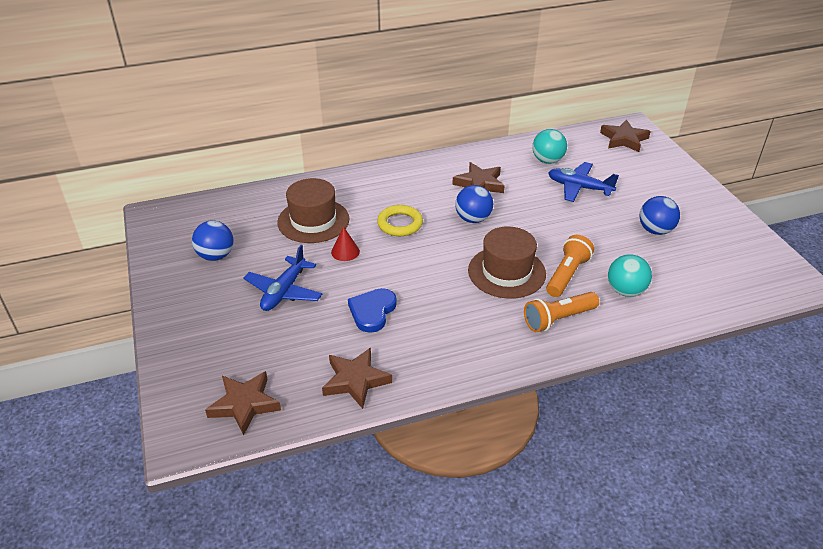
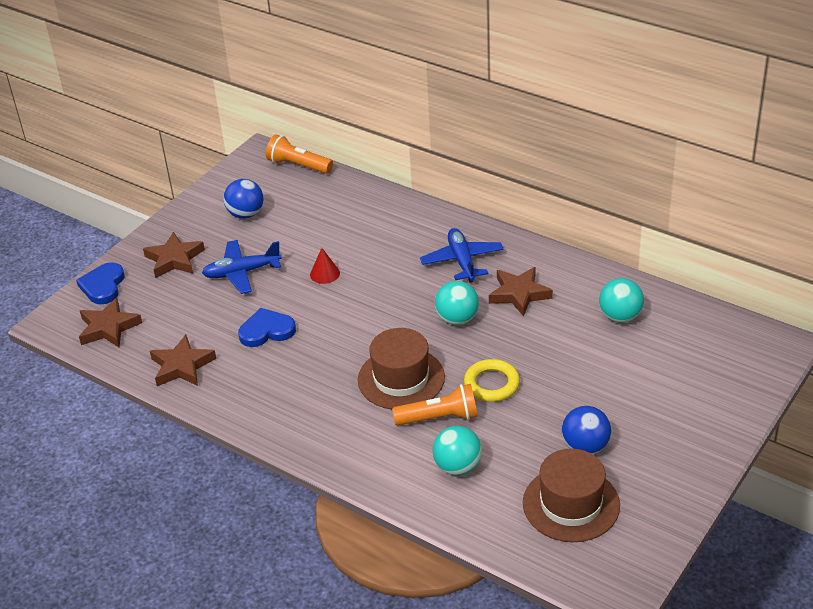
camera: 55 degrees right, 0 degrees up
brown hat [277,178,349,243] -> brown hat moved to [523,449,620,542]
yellow ring [377,205,423,236] -> yellow ring moved to [464,359,520,402]
blue ball [455,185,493,223] -> turquoise ball [435,281,479,325]
orange flashlight [524,292,599,332] -> orange flashlight moved to [266,134,333,174]
blue plane [548,162,619,202] -> blue plane moved to [420,228,504,283]
brown star [600,120,651,152] -> brown star moved to [143,232,205,278]
none -> blue heart [76,262,124,304]

